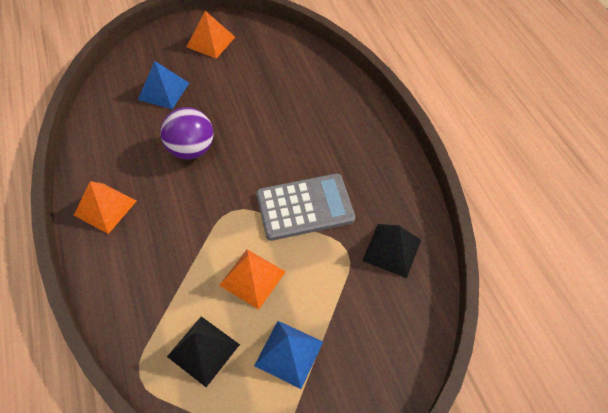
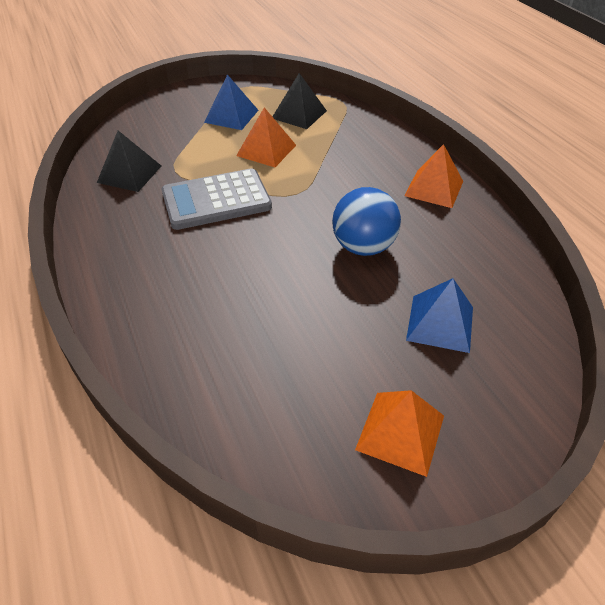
camera: 175 degrees right, 10 degrees down
purple ball [160,107,214,160] -> blue ball [332,187,401,256]

